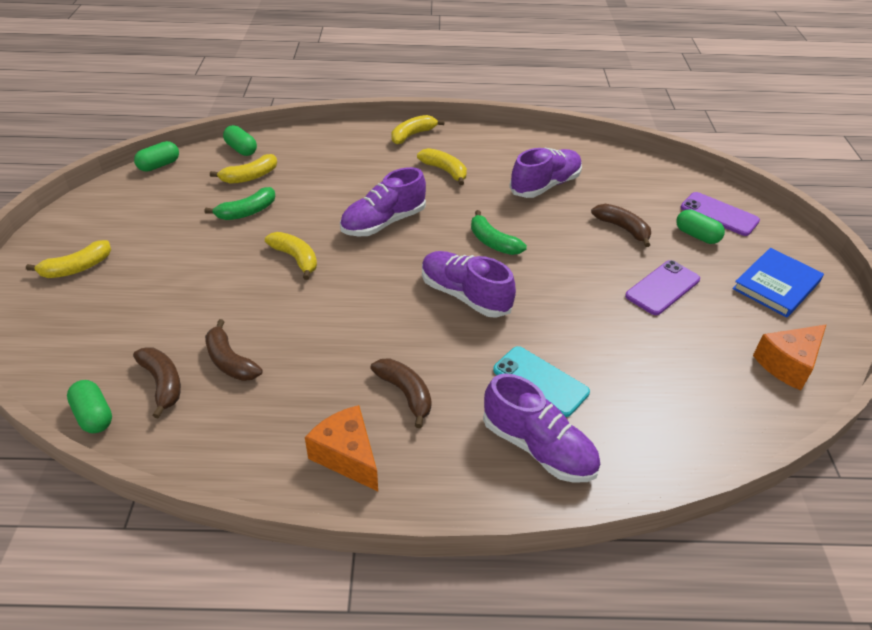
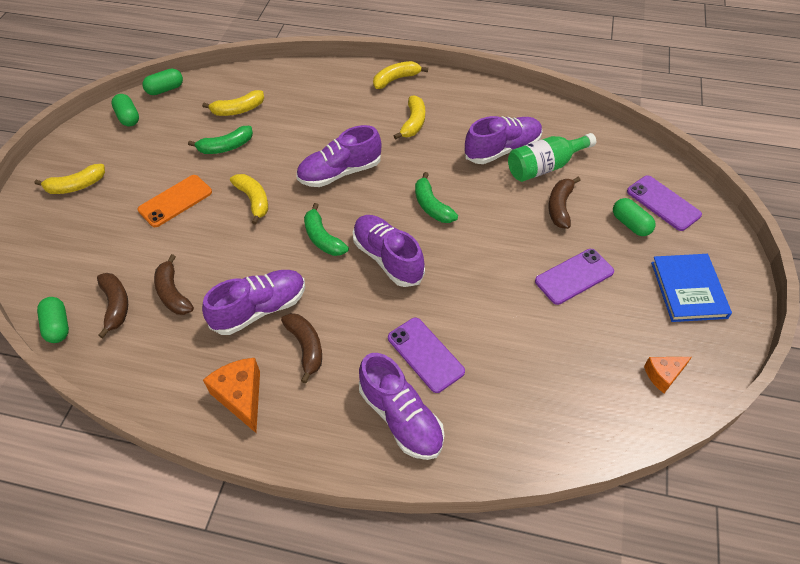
camera: 15 degrees right, 10 degrees up
green capsule [223,125,257,156] -> green capsule moved to [111,94,139,126]
yellow banana [417,148,467,185] -> yellow banana turned 45 degrees clockwise [394,95,425,139]
turquoise phone [493,346,590,417] -> purple phone [388,318,465,393]
brown banana [591,204,651,247] -> brown banana turned 135 degrees counterclockwise [548,177,581,229]
blue book [732,248,824,318] -> blue book turned 60 degrees counterclockwise [651,254,732,322]
orange cheese [753,324,826,391] -> orange cheese [644,357,692,393], size x0.63
none -> orange phone [138,175,212,227]
none -> purple shoe [202,270,305,335]
none -> green banana [304,203,349,256]
none -> green bottle [508,133,596,182]

